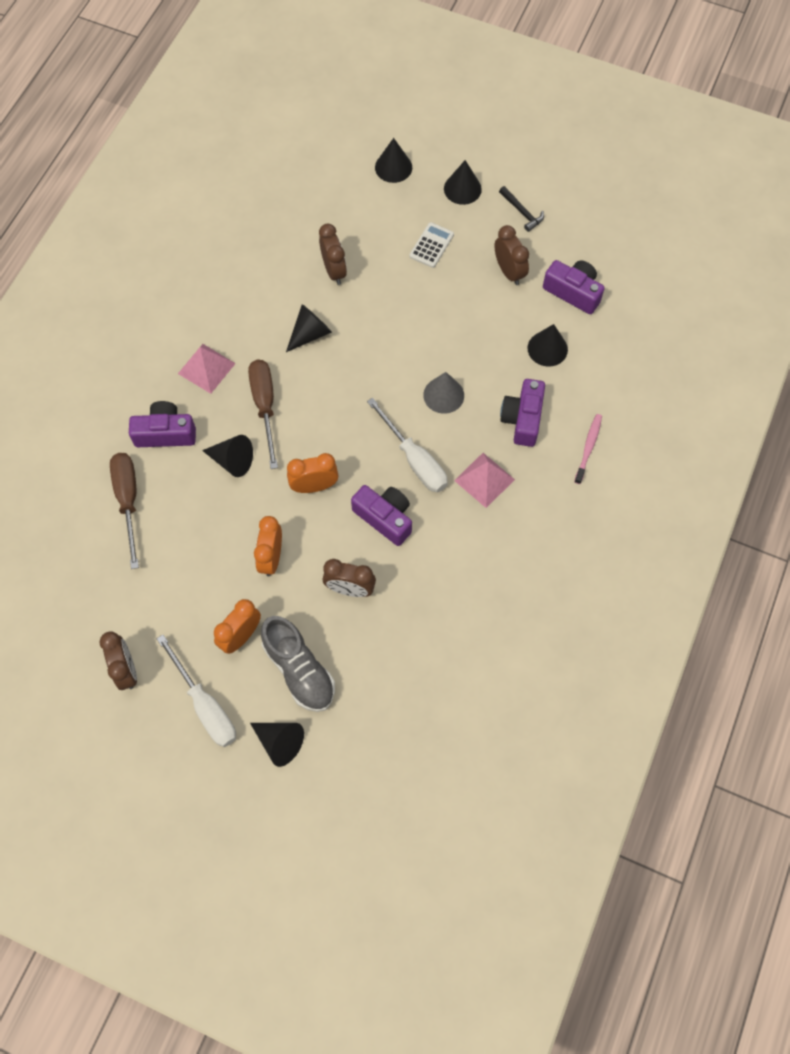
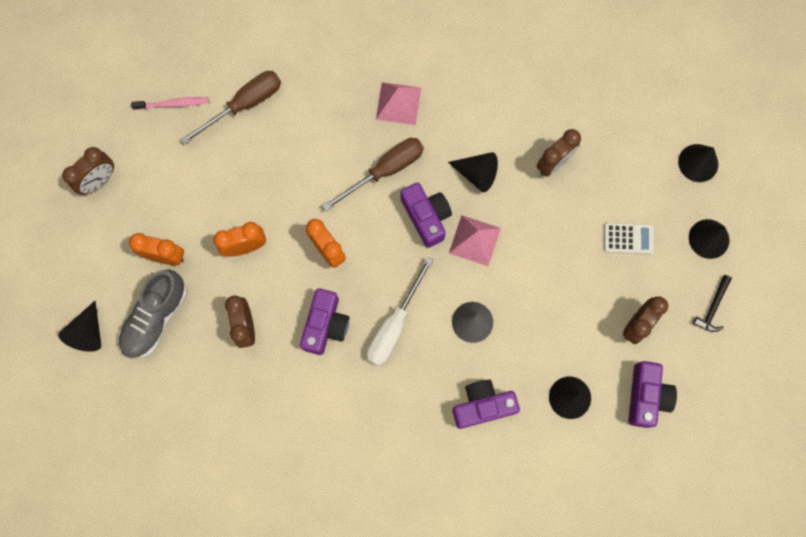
camera: 65 degrees right, 10 degrees up
purple camera [129,401,196,447] -> purple camera moved to [400,182,452,248]
white screwdriver [157,635,236,747] -> none
black cone [202,435,253,477] -> none
pink pyramid [454,453,515,508] -> pink pyramid moved to [449,215,501,266]
pink toothbrush [574,414,602,484] -> pink toothbrush moved to [131,97,209,110]

